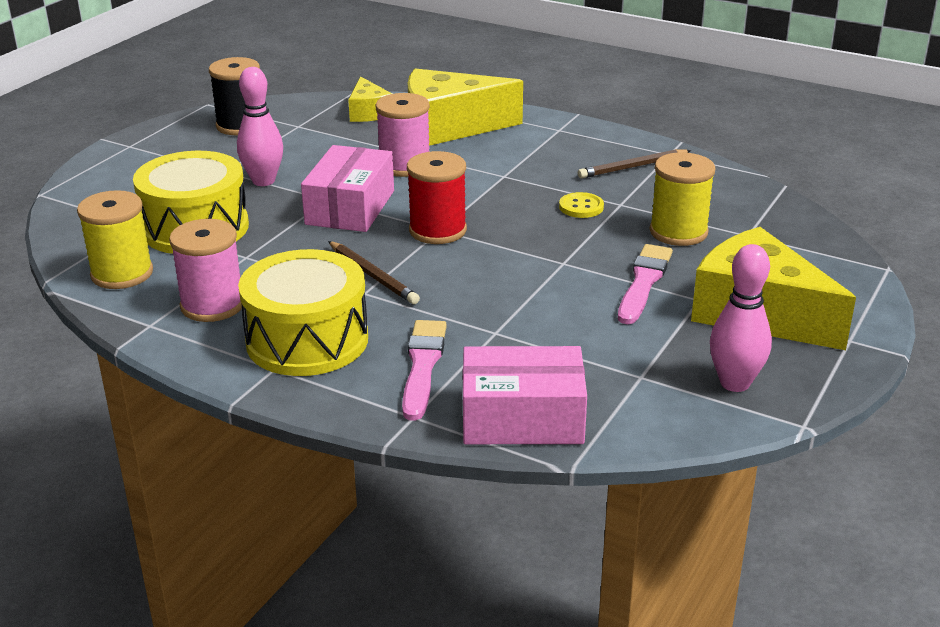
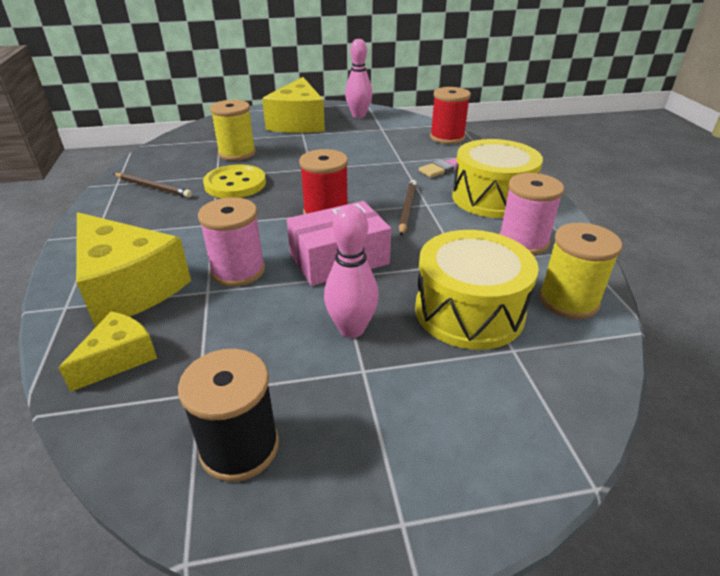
camera: 130 degrees left, 5 degrees up
pink box [463,346,587,444] -> red spool [430,87,471,144]
yellow button [559,192,604,218] -> yellow button [203,164,266,198], size x1.84
pink brush [618,244,673,324] -> none

